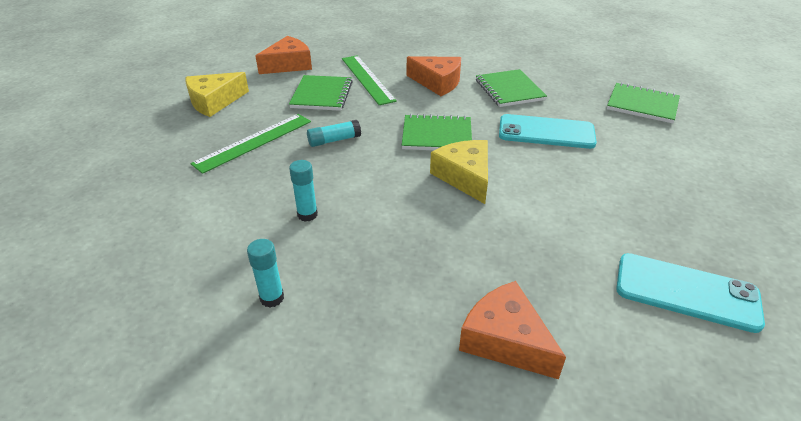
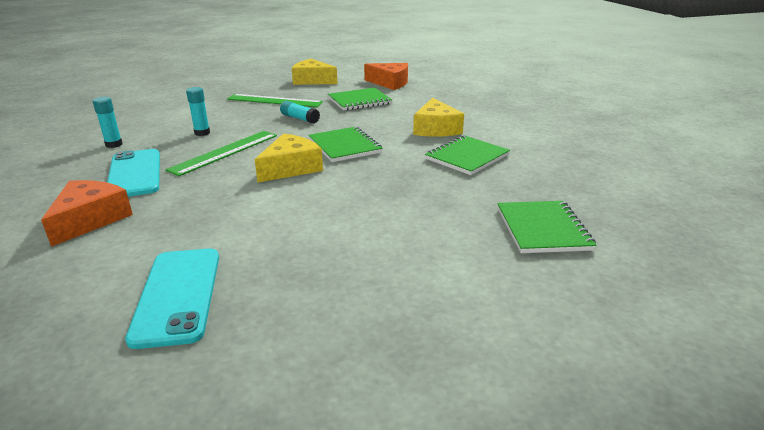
camera: 60 degrees right, 10 degrees down
green ruler [342,55,397,105] -> green ruler moved to [166,131,277,176]
orange cheese [407,56,461,96] -> yellow cheese [413,98,464,137]
turquoise phone [499,114,597,149] -> turquoise phone moved to [107,149,160,197]

